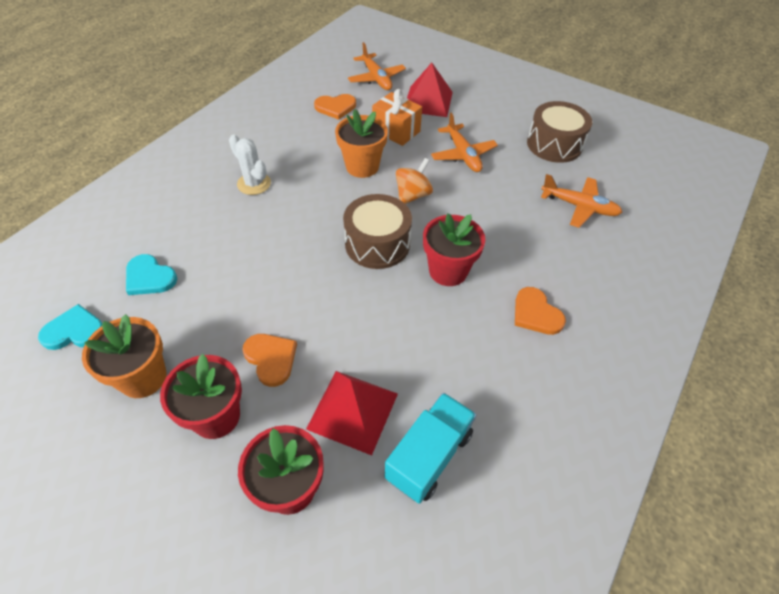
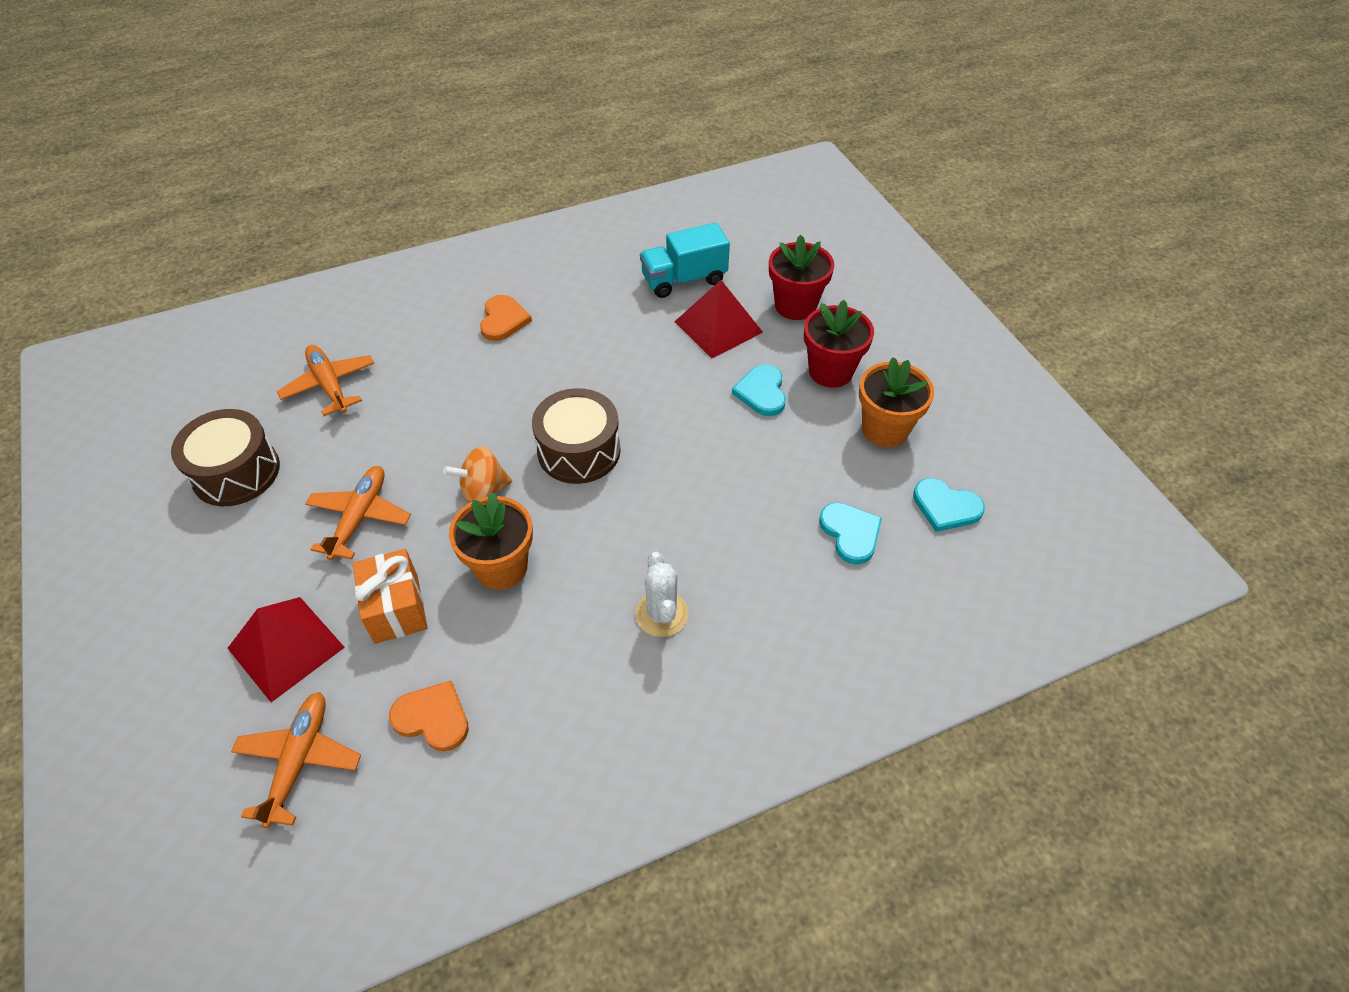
camera: 145 degrees left, 0 degrees up
orange heart [242,334,297,387] -> turquoise heart [732,364,786,416]
red flower pot [423,214,485,286] -> none

